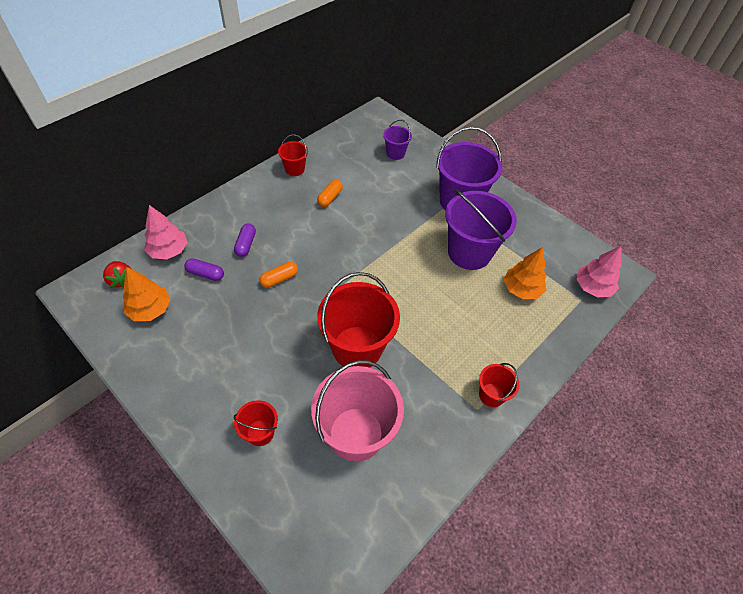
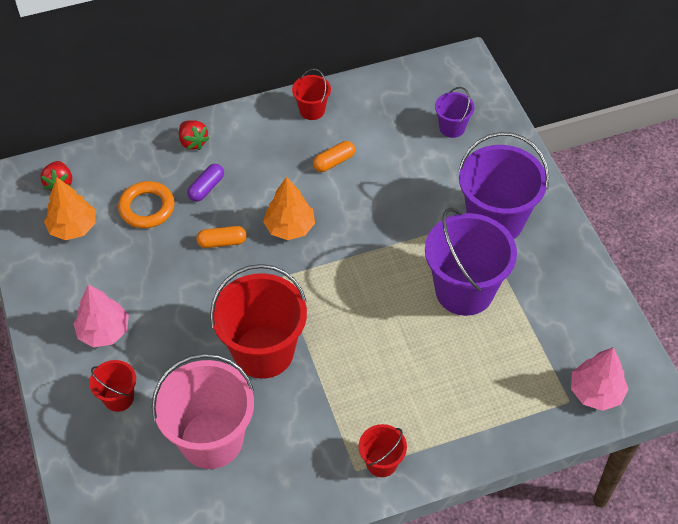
camera: 30 degrees right, 0 degrees up
pink tree [144,205,188,259] -> pink tree moved to [73,284,129,347]
purple capsule [184,258,224,281] -> orange ring [118,181,175,228]
orange tree [504,247,546,299] -> orange tree moved to [263,177,315,240]
none -> red strawberry [179,120,210,150]

